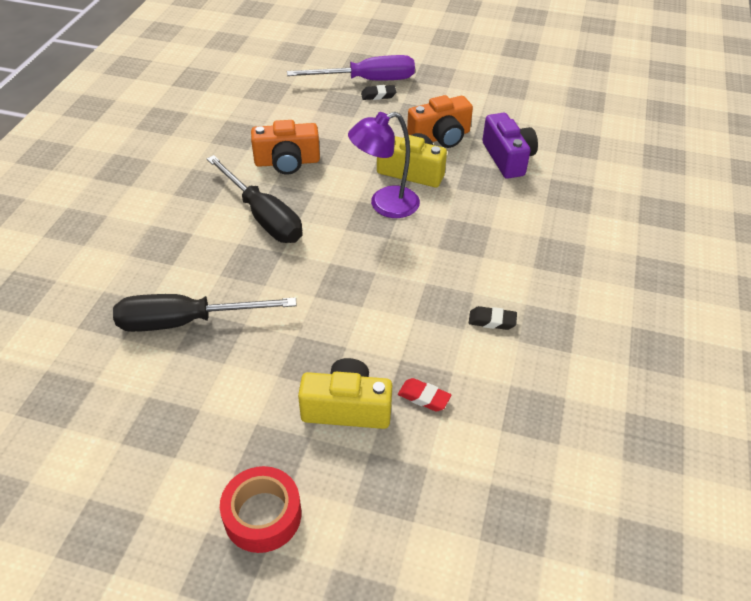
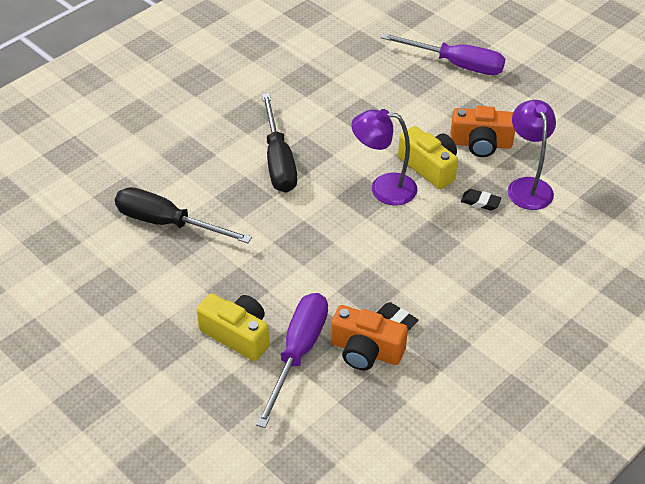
camera: 30 degrees right, 0 degrees up
red tape [220,466,301,553] -> none
orange camera [251,120,320,175] -> orange camera moved to [331,305,408,370]
black eraser [361,85,396,100] -> black eraser moved to [461,189,502,211]
red eraser [398,378,451,411] -> purple screwdriver [256,293,328,428]
purple camera [482,113,538,179] -> purple lamp [508,100,556,210]

